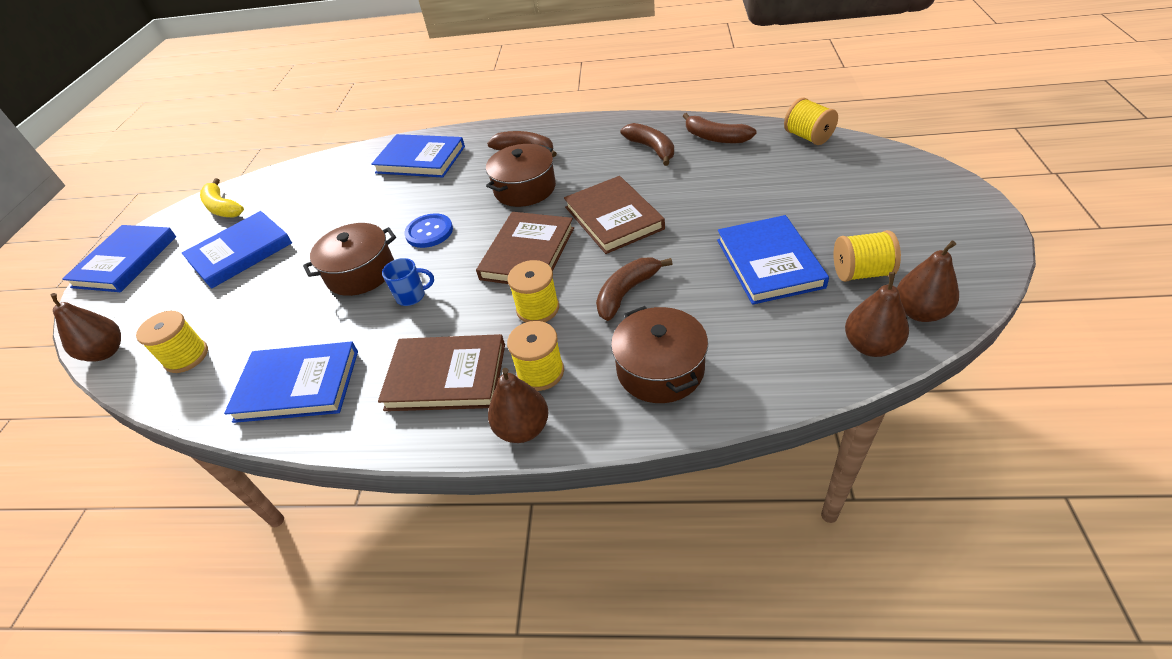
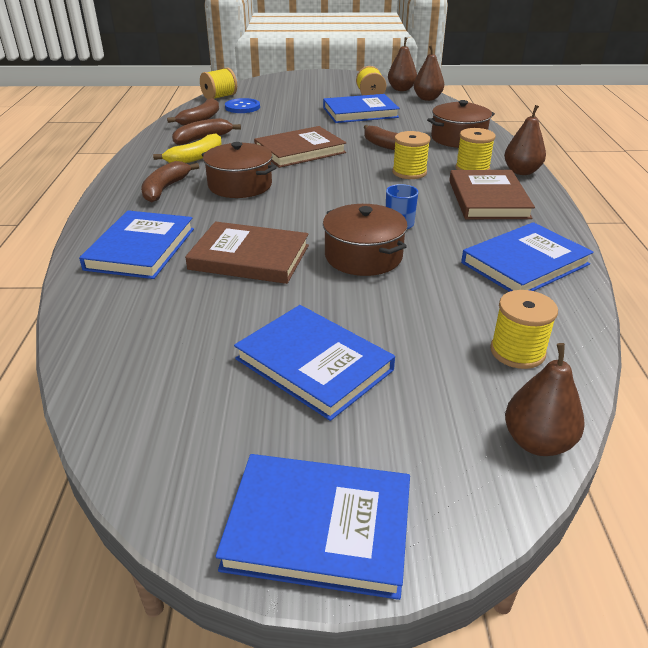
camera: 100 degrees left, 10 degrees down
yellow banana [200,178,244,217] -> yellow banana moved to [153,133,221,163]
blue book [224,342,358,423] -> blue book turned 60 degrees clockwise [461,222,594,292]
blue button [404,213,453,248] -> blue button moved to [225,98,260,113]
brown book [476,212,574,284] -> brown book moved to [185,222,309,284]

